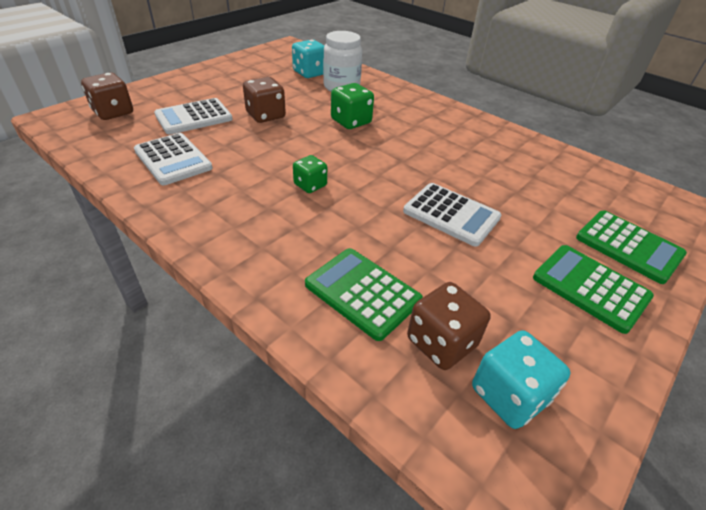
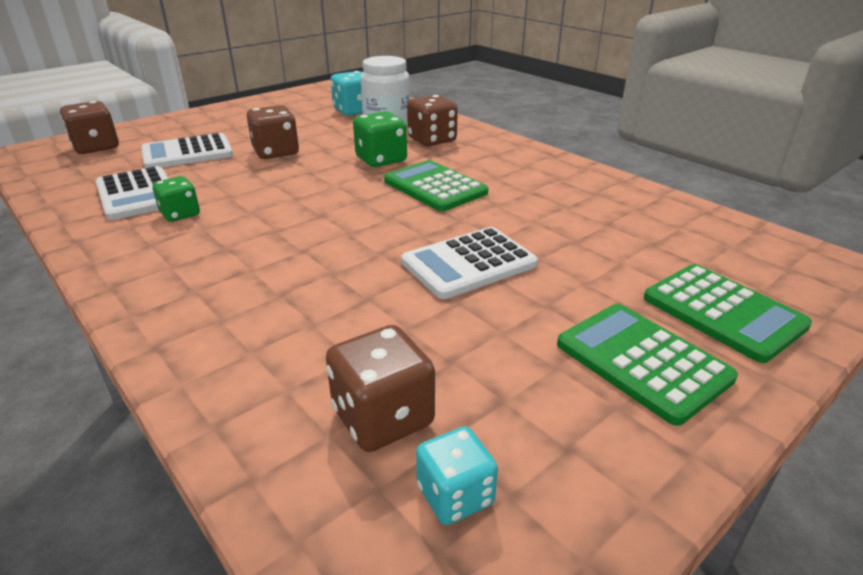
camera: 10 degrees right, 10 degrees down
green dice [293,155,327,193] -> green dice moved to [152,176,200,222]
green calculator [305,248,423,341] -> green calculator moved to [384,160,488,211]
white calculator [403,183,501,247] -> white calculator turned 105 degrees clockwise [401,227,538,299]
turquoise dice [472,330,571,429] -> turquoise dice [416,426,498,525], size x0.66
none -> brown dice [407,95,458,146]

